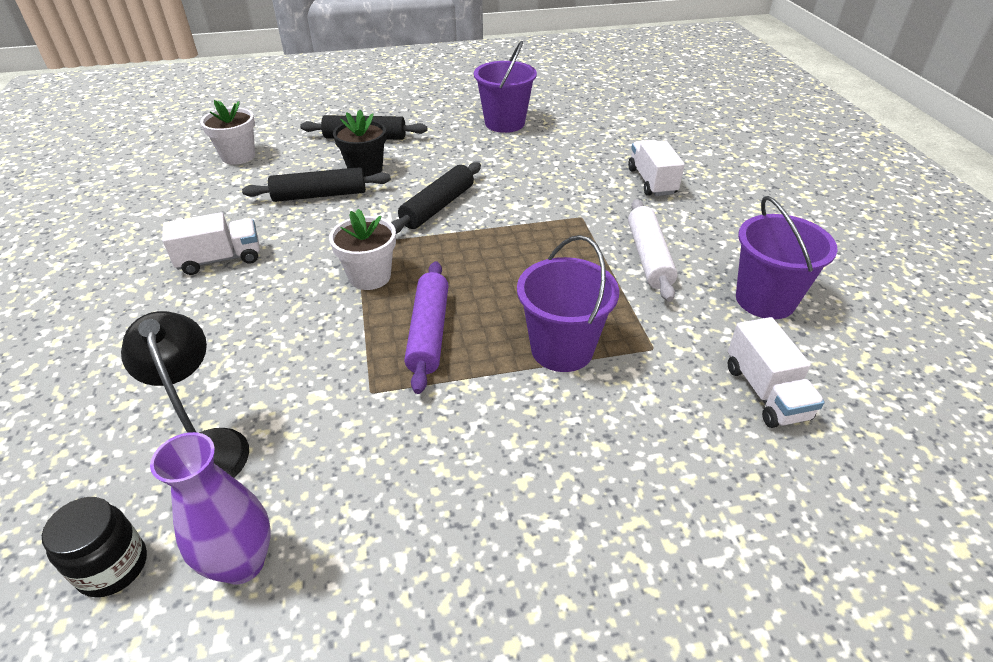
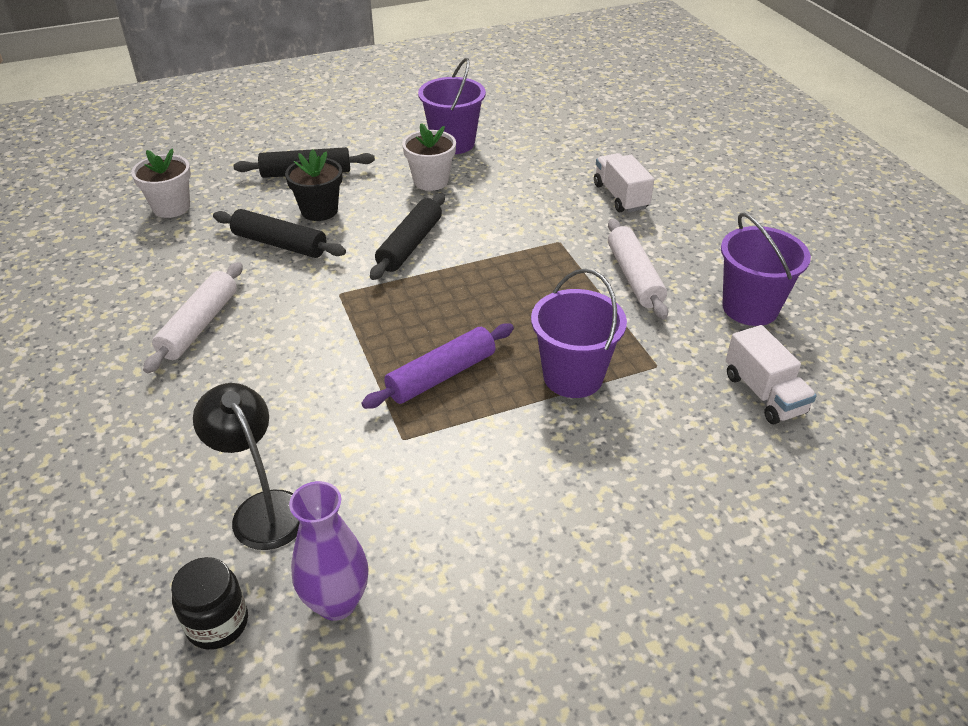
camera: 10 degrees left, 0 degrees up
white truck [162,212,260,275] -> white rolling pin [143,262,243,373]
black rolling pin [242,167,391,202] -> black rolling pin turned 45 degrees clockwise [213,209,346,258]
white flower pot [329,209,396,290] -> white flower pot moved to [402,123,456,191]
purple rolling pin [404,261,449,394] -> purple rolling pin turned 60 degrees clockwise [361,323,514,409]

